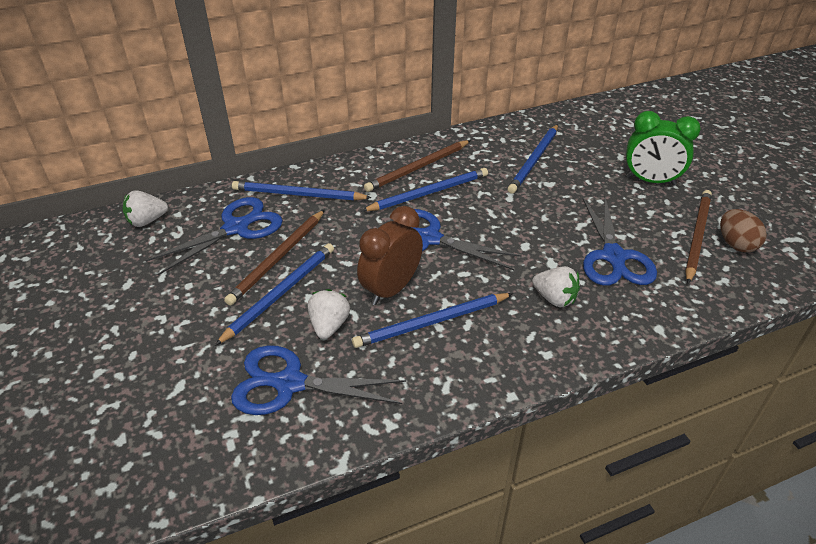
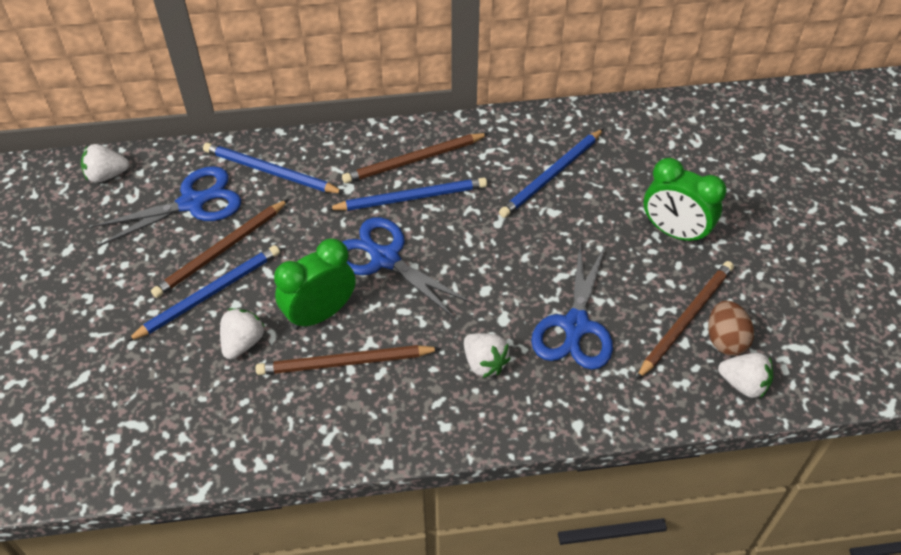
camera: 15 degrees right, 10 degrees up
blue scissors [231,345,406,415] -> none
blue pencil [352,293,513,348] -> brown pencil [255,345,441,375]
brown clock [357,206,423,305] -> green clock [274,238,356,330]
none -> white strawberry [718,353,773,398]

